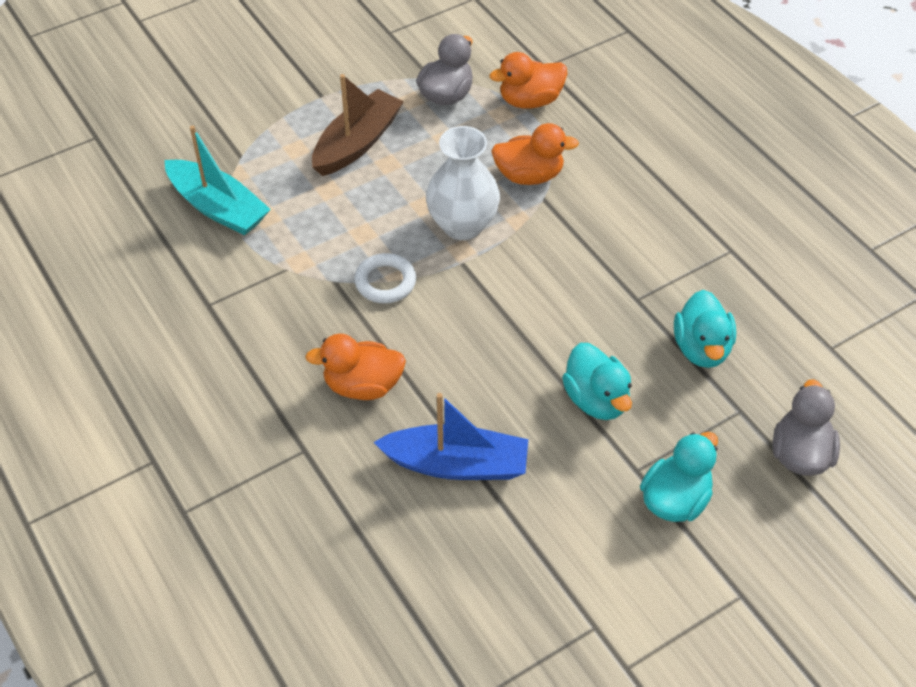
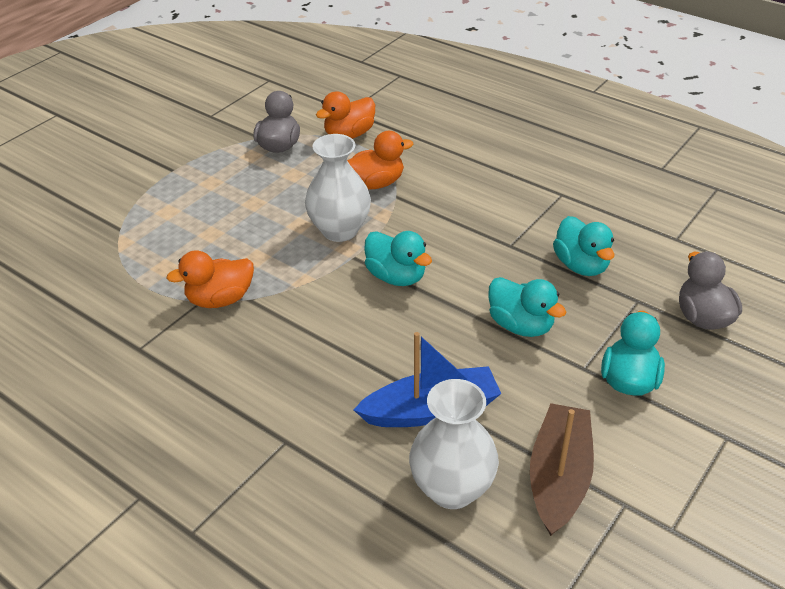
camera: 20 degrees left, 10 degrees down
turquoise boat [165,125,271,235] -> none
orange duck [305,333,406,400] -> orange duck moved to [166,250,254,308]
brown boat [312,74,404,176] -> brown boat moved to [530,403,594,536]
white ring [354,253,416,304] -> none
none -> turquoise duck [364,231,432,286]
none -> white vase [409,379,499,509]

